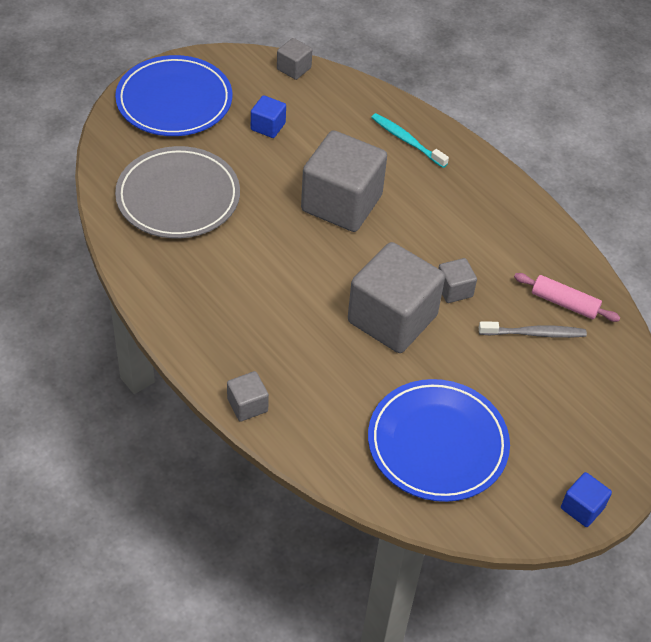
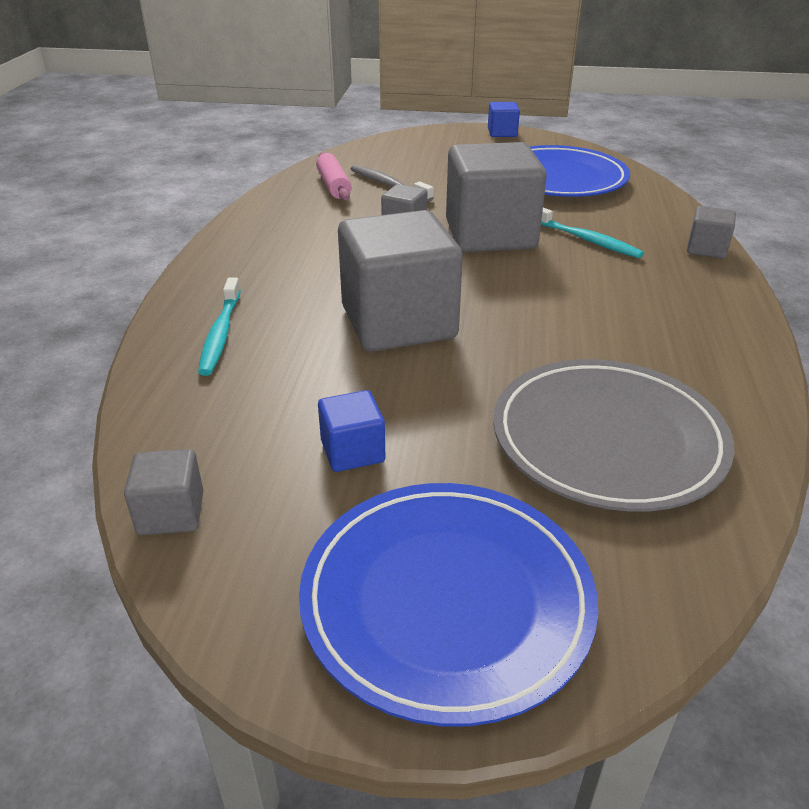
camera: 130 degrees left, 15 degrees down
none -> turquoise toothbrush [541,208,644,258]

